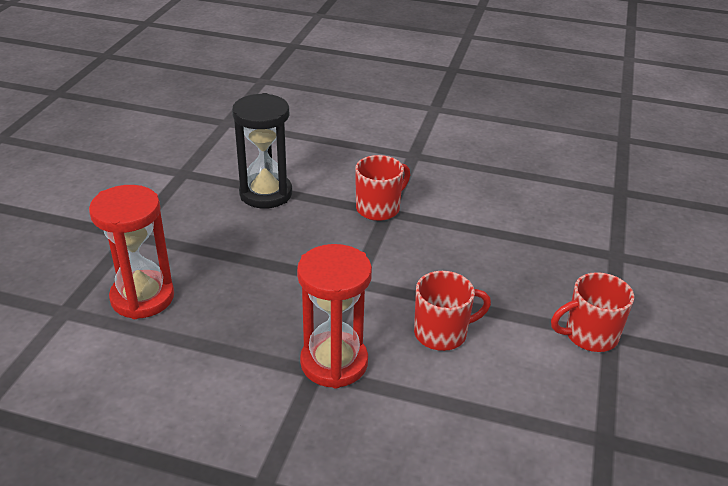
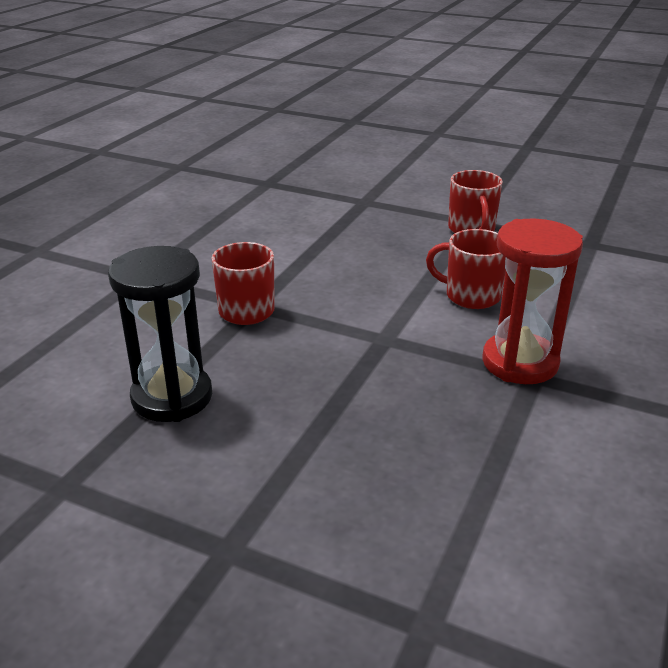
camera: 80 degrees left, 5 degrees down
red hourglass [89,185,174,319] -> none
red mug [414,271,491,351] -> red mug turned 60 degrees counterclockwise [426,229,506,309]

